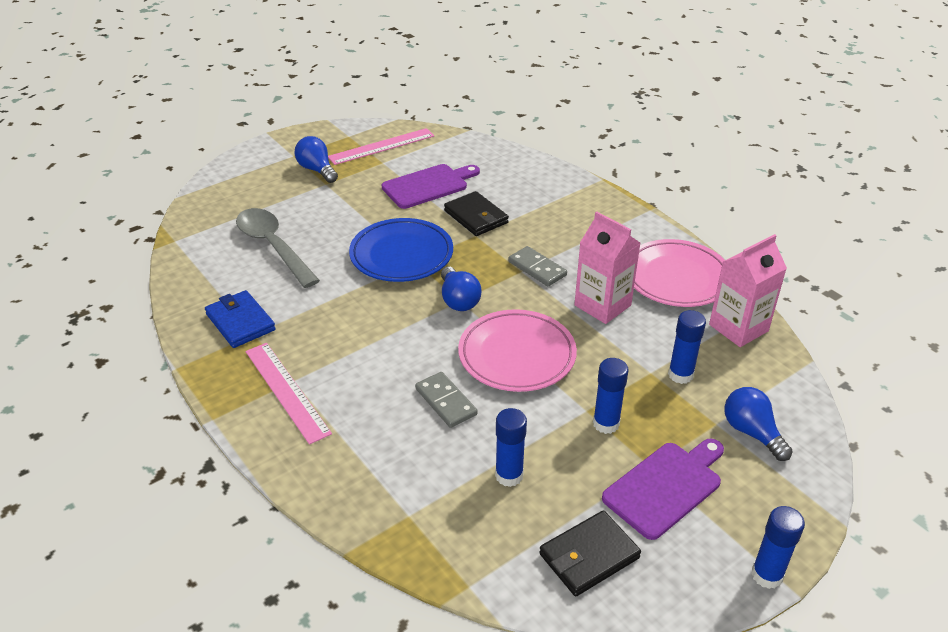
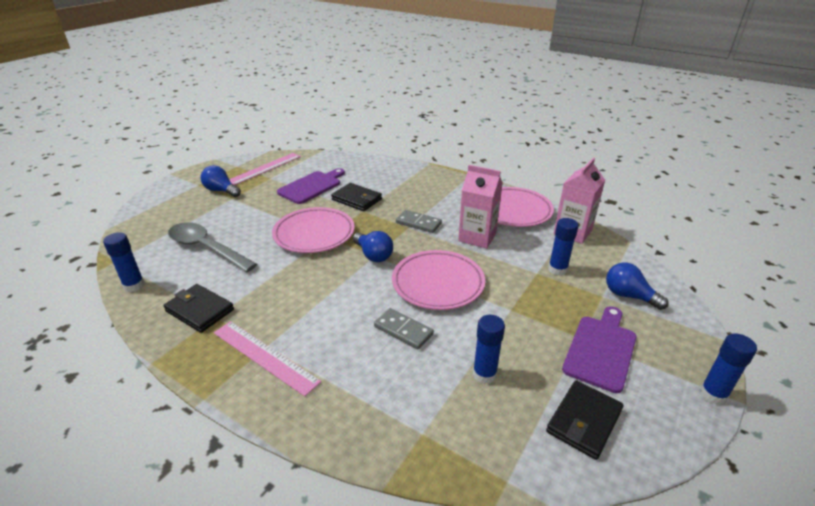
camera: 20 degrees left, 5 degrees down
blue wallet [205,290,276,348] -> black wallet [163,284,234,333]
blue plate [349,218,453,282] -> pink plate [272,207,355,253]
blue glue stick [593,358,629,434] -> blue glue stick moved to [103,232,145,292]

